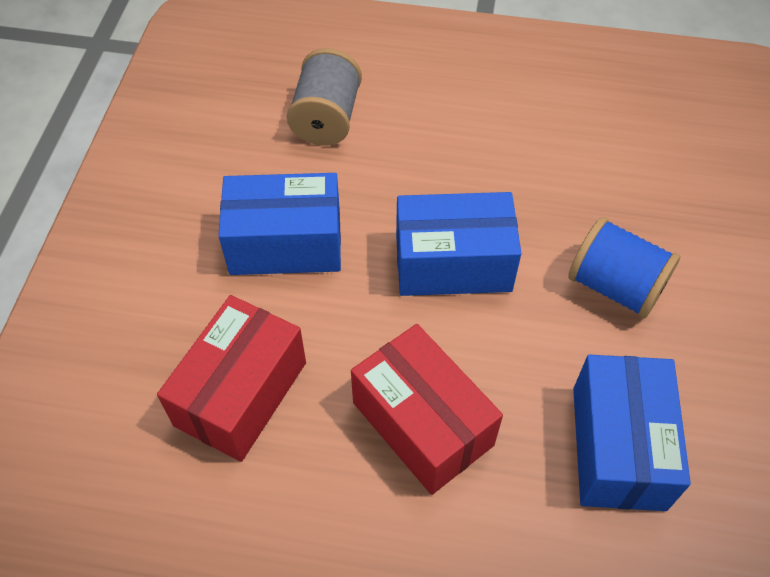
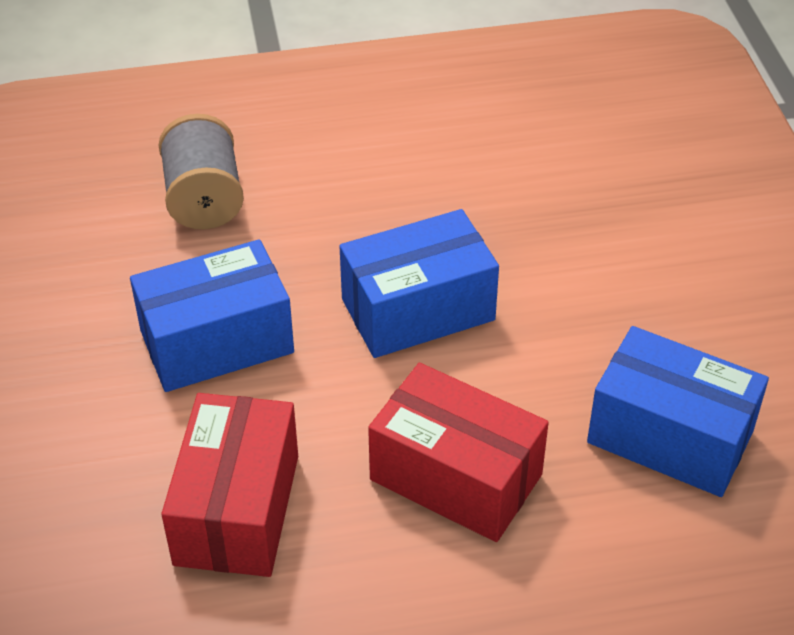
camera: 20 degrees left, 10 degrees down
blue spool [568,217,680,319] -> none
blue box [573,355,691,511] -> blue box turned 45 degrees counterclockwise [587,326,769,497]

